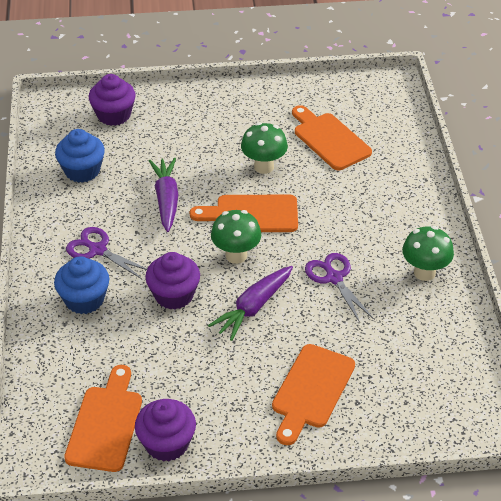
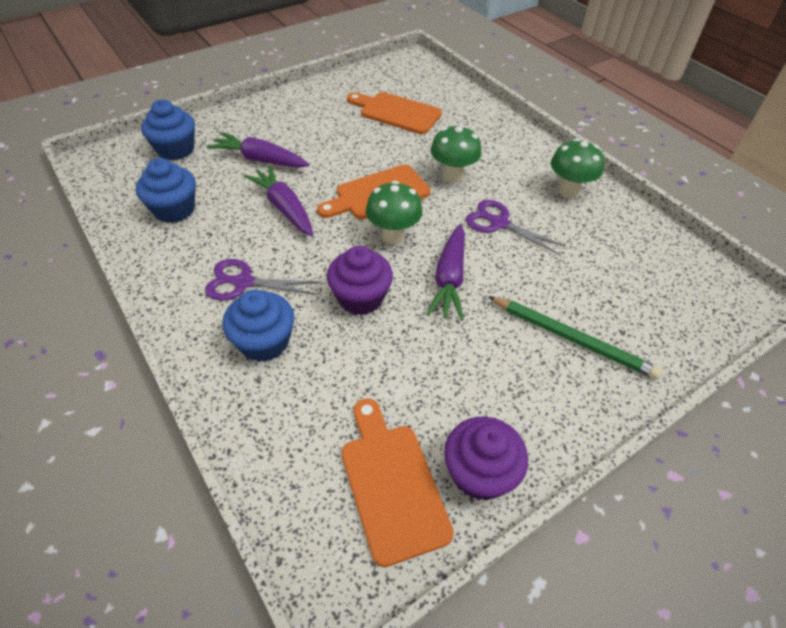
camera: 30 degrees left, 5 degrees up
purple cupcake [89,74,136,126] -> blue cupcake [141,100,195,160]
green mushroom [241,122,288,174] -> green mushroom moved to [431,125,482,183]
orange cutting board [272,344,355,445] -> green pencil [488,296,663,380]
none -> purple carrot [206,132,309,168]

